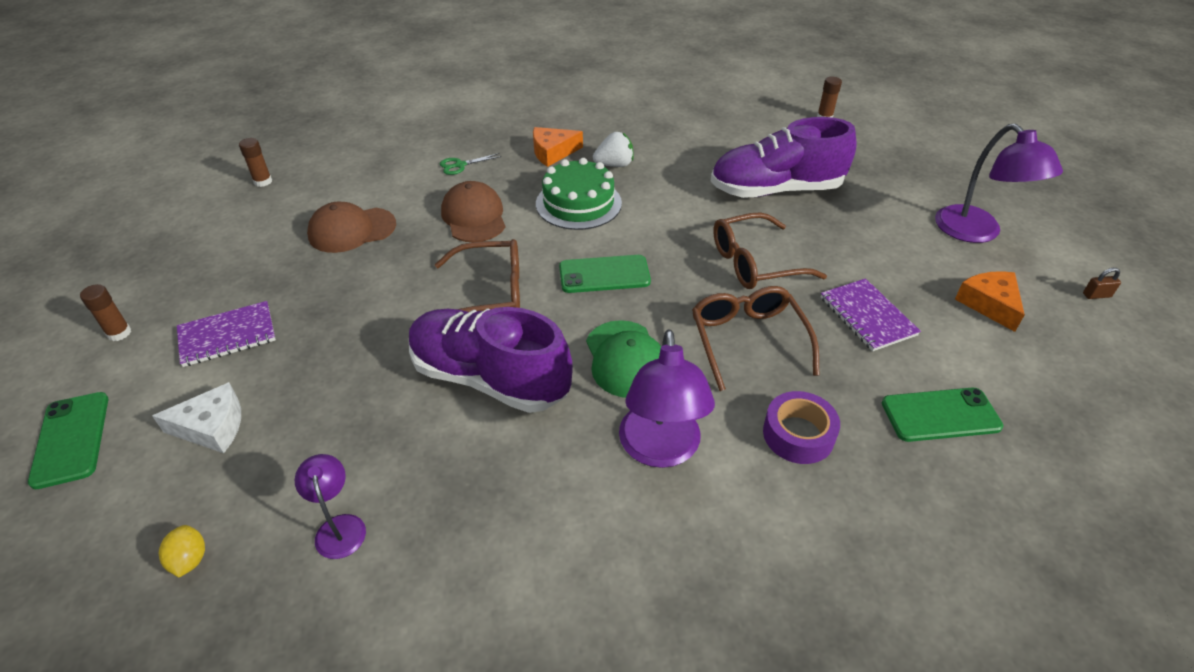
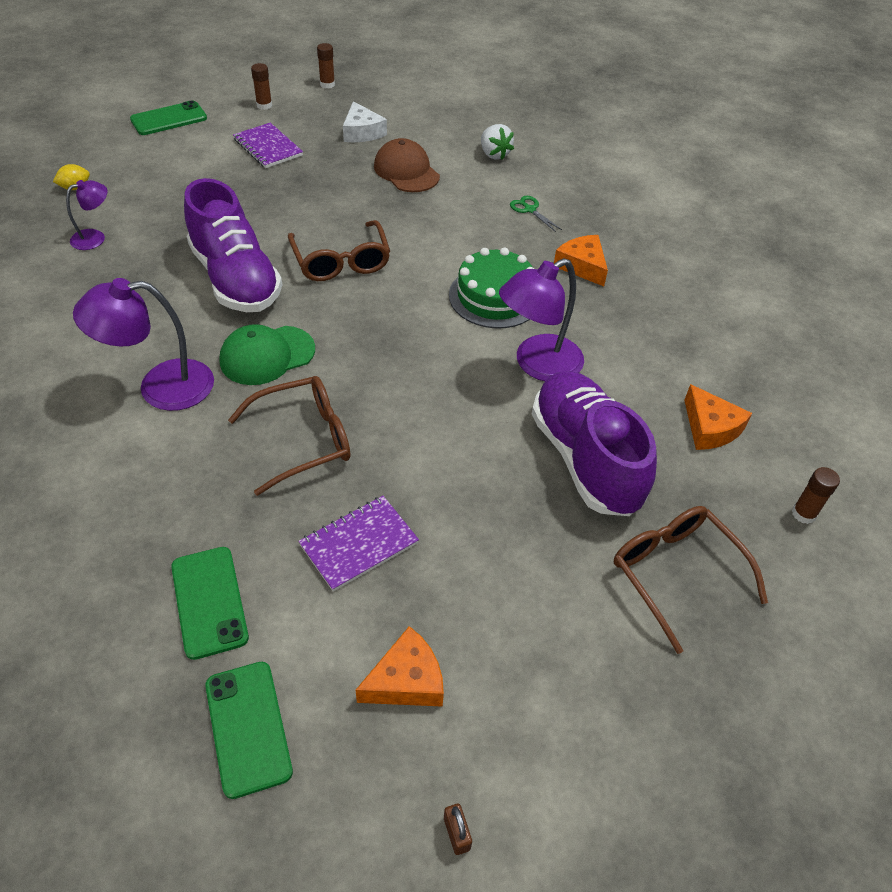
camera: 75 degrees right, 5 degrees up
white cheese [152,382,241,453] -> white cheese moved to [343,101,387,142]
brown glue stick [239,138,272,187] -> brown glue stick moved to [317,43,335,88]
purple shoe [409,307,573,413] -> purple shoe turned 135 degrees clockwise [184,178,282,312]
brown cap [441,181,505,242] -> none
green phone [559,255,651,293] -> green phone moved to [205,662,293,799]
white strawberry [593,132,633,167] -> white strawberry moved to [481,124,514,160]
brown glasses [713,212,827,289] -> brown glasses moved to [614,506,768,654]
purple tape [763,391,840,464] -> none
purple lamp [935,124,1063,243] -> purple lamp moved to [499,258,584,381]
none -> orange cheese [684,384,752,450]

